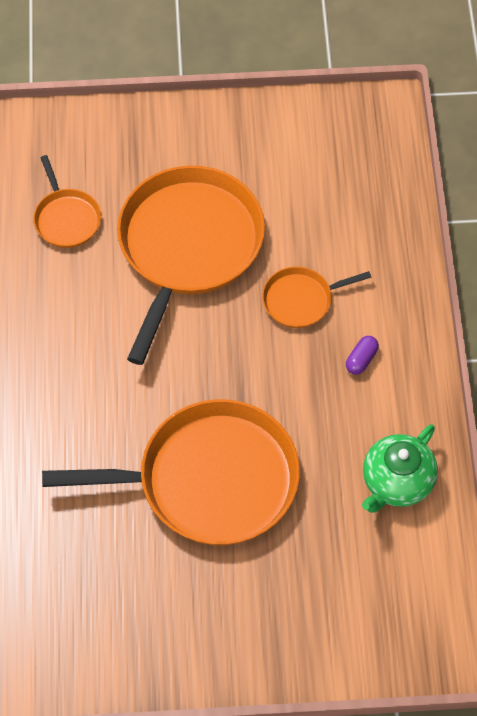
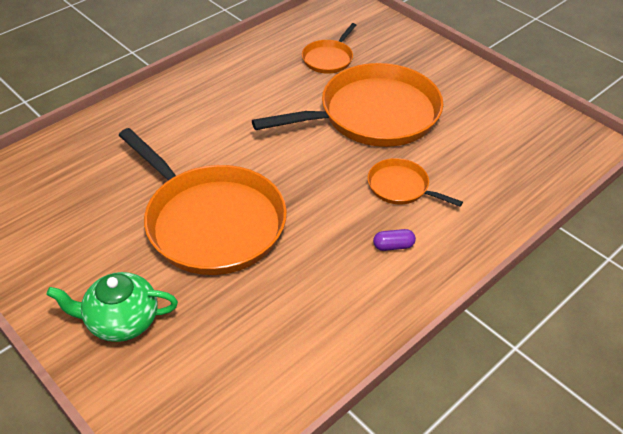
camera: 50 degrees right, 15 degrees down
green teapot [362,424,438,513] -> green teapot moved to [46,272,178,342]

